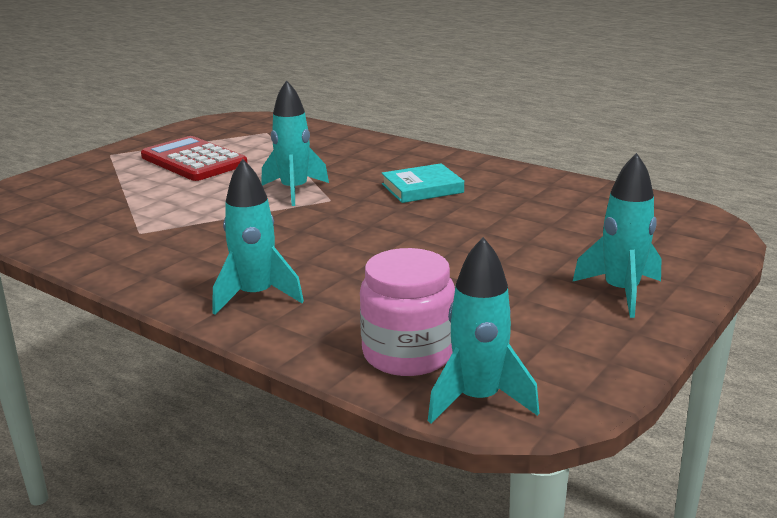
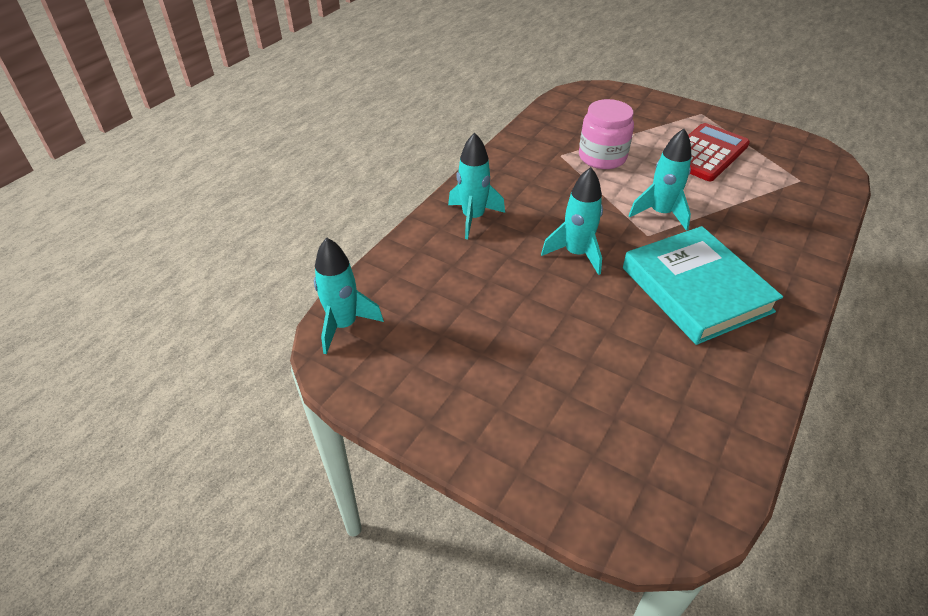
camera: 85 degrees right, 20 degrees up
pink jar [360,248,455,376] -> pink jar moved to [579,99,634,169]
turquoise book [382,163,464,203] -> turquoise book [623,226,783,345], size x1.82
turquoise rocket [572,153,661,318] -> turquoise rocket moved to [541,167,603,275]

